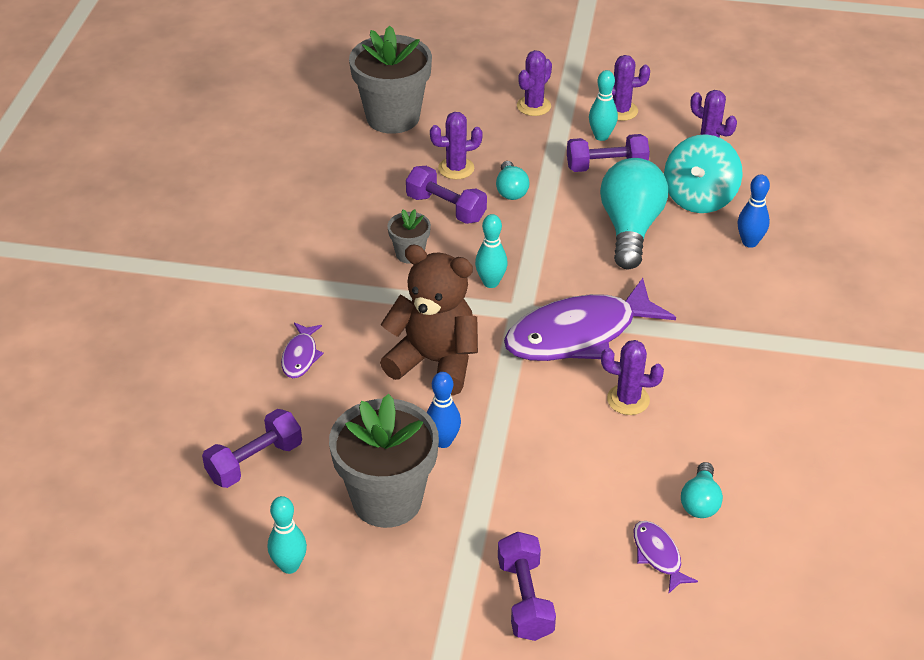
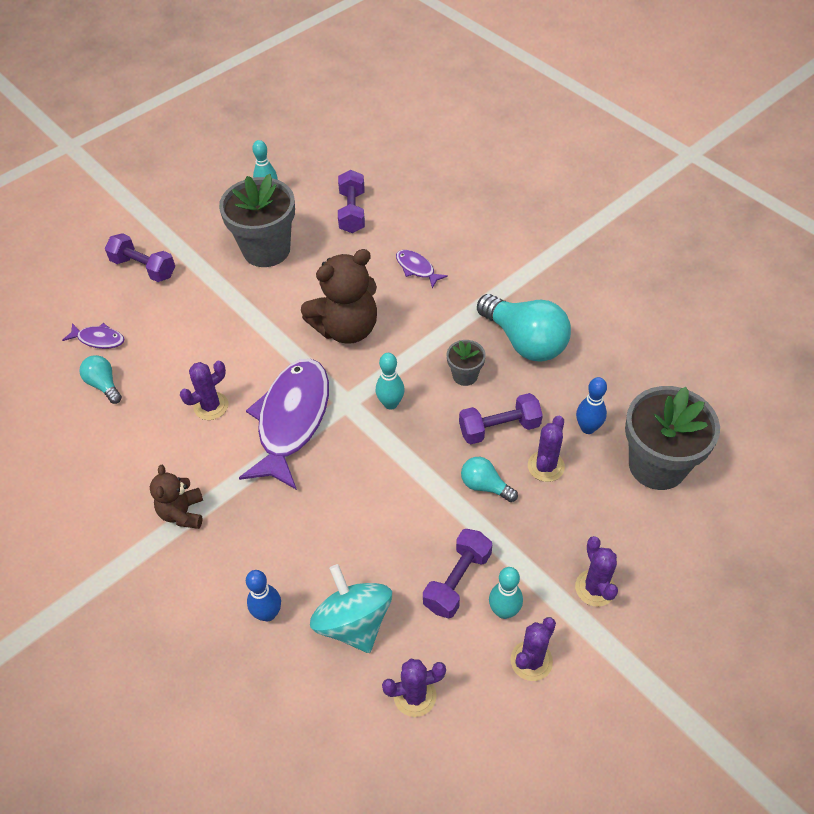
camera: 130 degrees right, 10 degrees up
blue bowling pin [427,372,461,448] -> blue bowling pin moved to [576,377,607,434]
turquoise light bulb [600,158,668,269] -> turquoise light bulb moved to [477,294,571,362]
none -> brown teddy bear [150,465,203,529]

